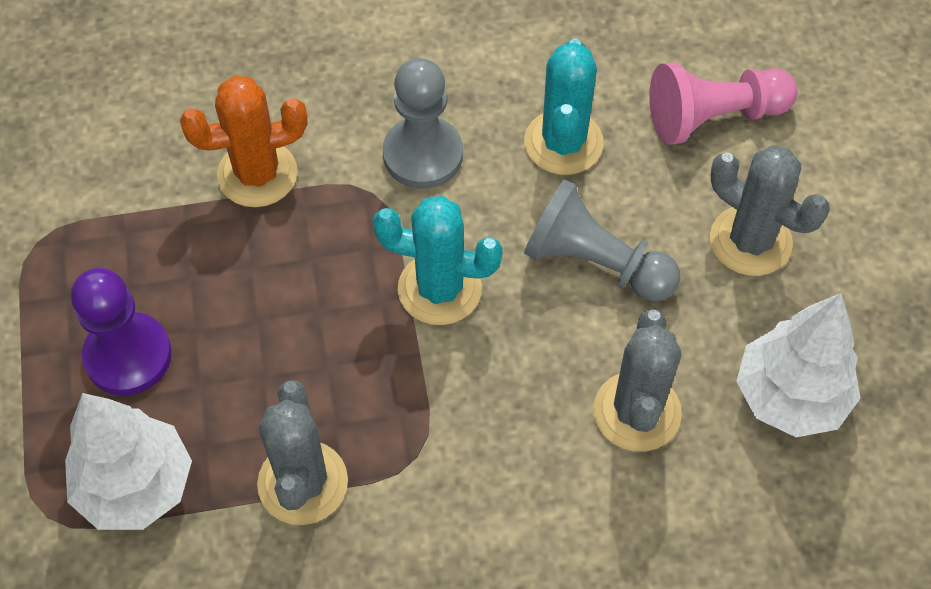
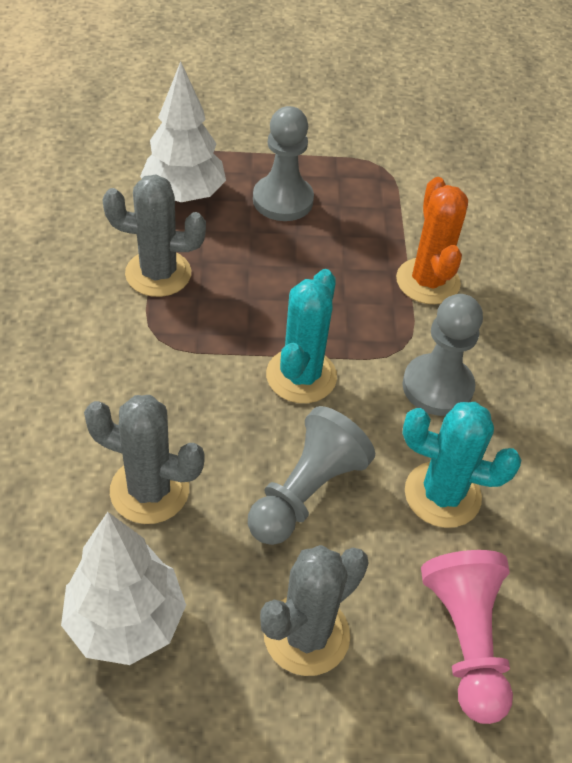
camera: 95 degrees right, 10 degrees down
purple pawn [71,268,172,395] -> grey pawn [253,106,314,221]

